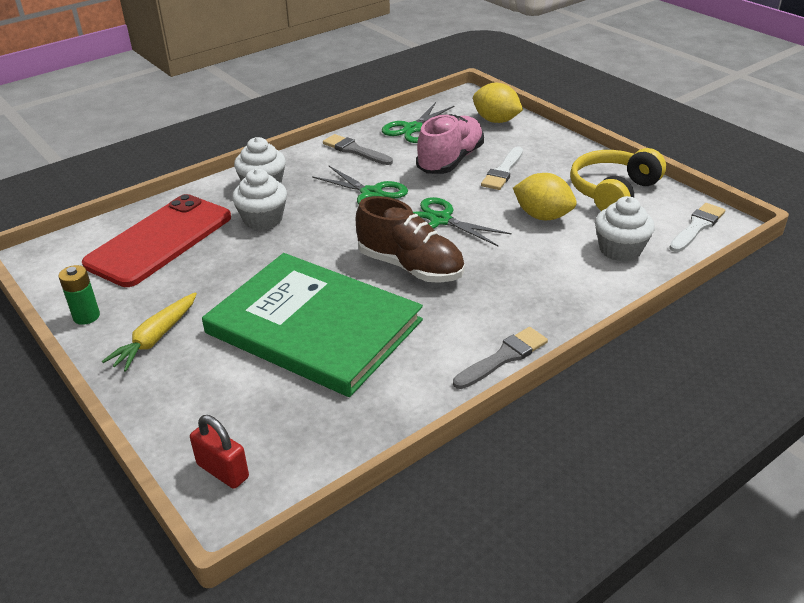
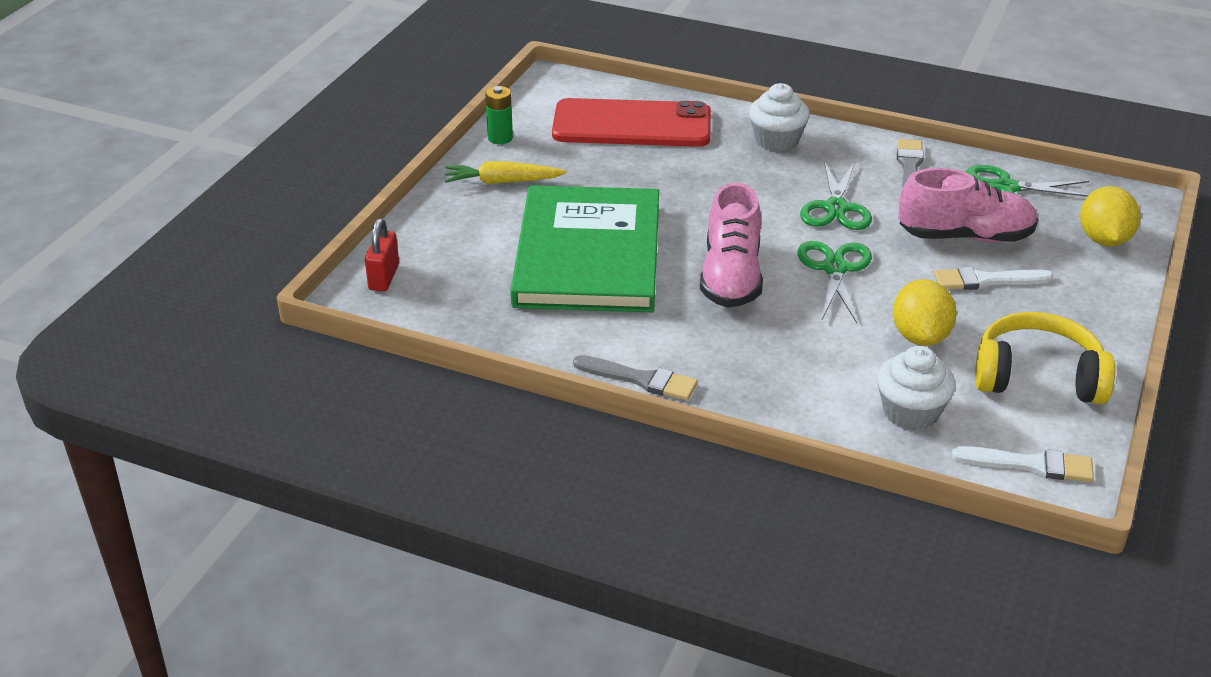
camera: 60 degrees right, 0 degrees up
white cupcake [232,169,287,230] -> none
brown shoe [356,196,465,283] -> pink shoe [700,182,763,308]

